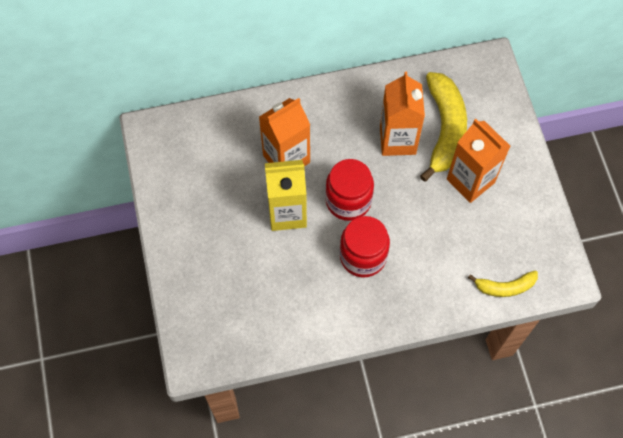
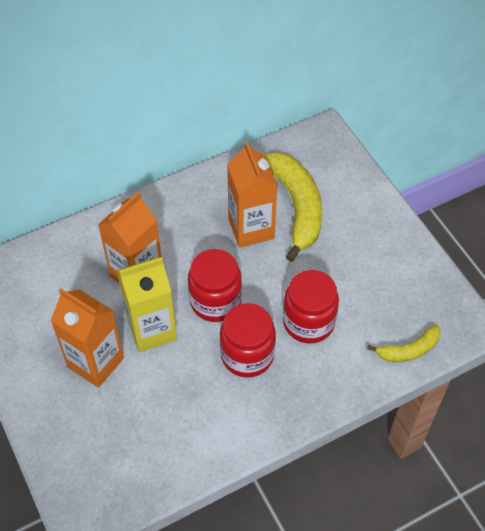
camera: 15 degrees left, 10 degrees down
orange carton [447,119,510,203] -> orange carton moved to [51,288,124,388]
none -> red jar [283,270,339,344]

